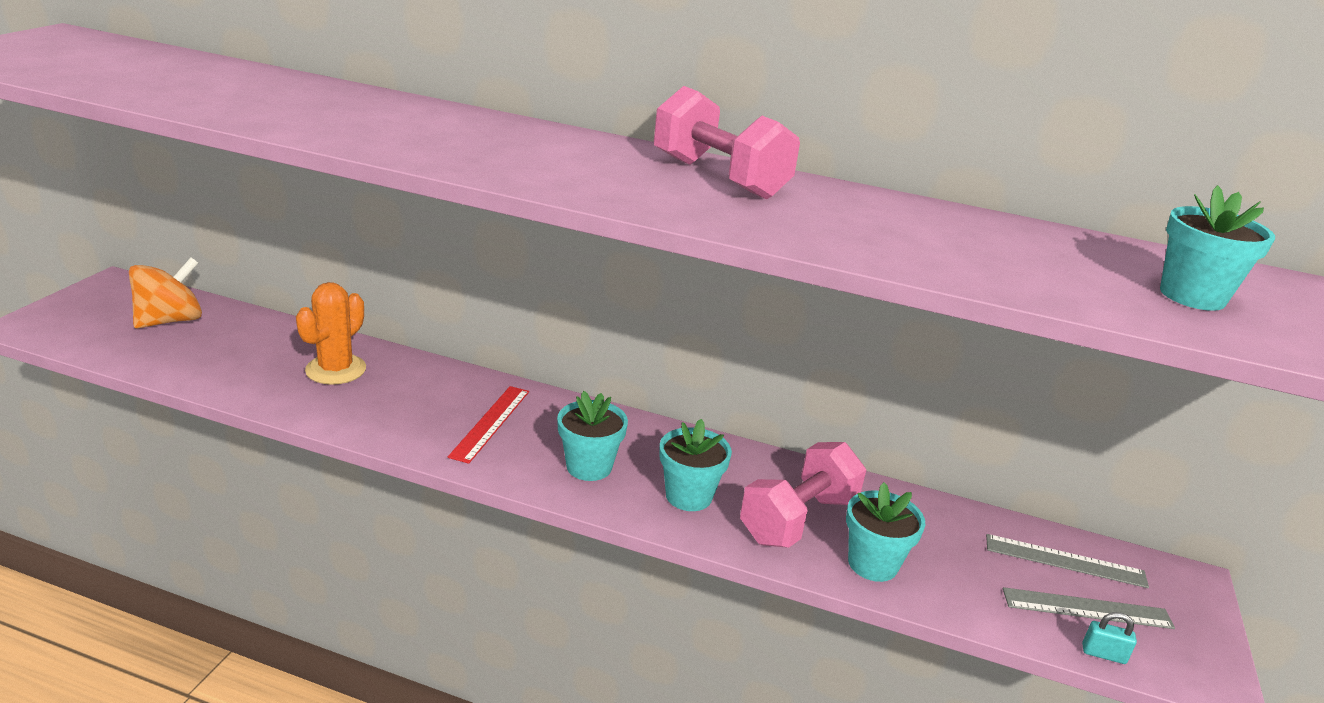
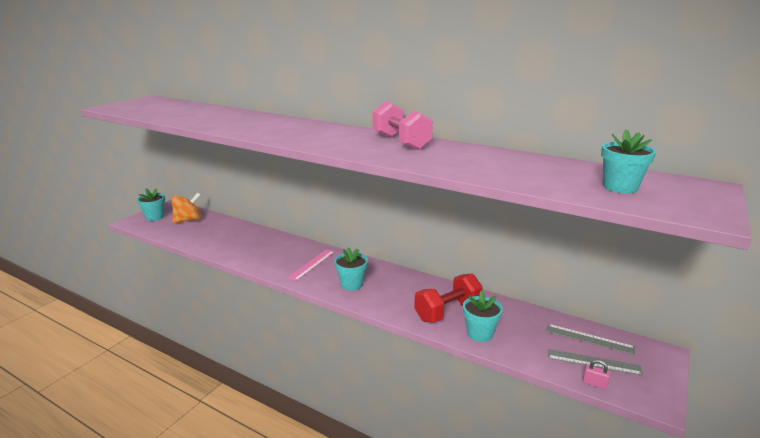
camera: 15 degrees right, 5 degrees down
orange cactus [296,282,366,385] -> none
red ruler [448,386,529,464] -> pink ruler [288,249,334,281]
turquoise flower pot [659,419,732,511] -> turquoise flower pot moved to [137,188,165,221]
pink dumbbell [740,442,866,548] -> red dumbbell [414,274,483,323]
turquoise padlock [1082,612,1137,664] -> pink padlock [583,360,610,390]

